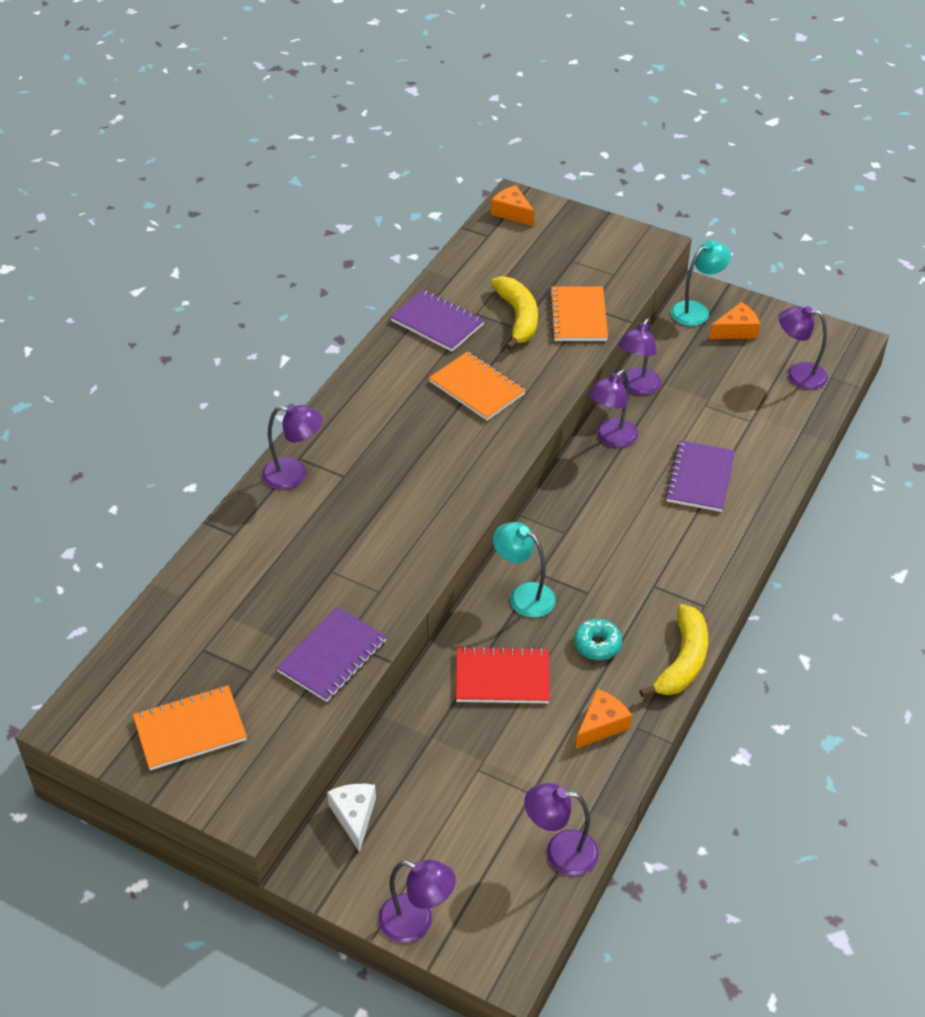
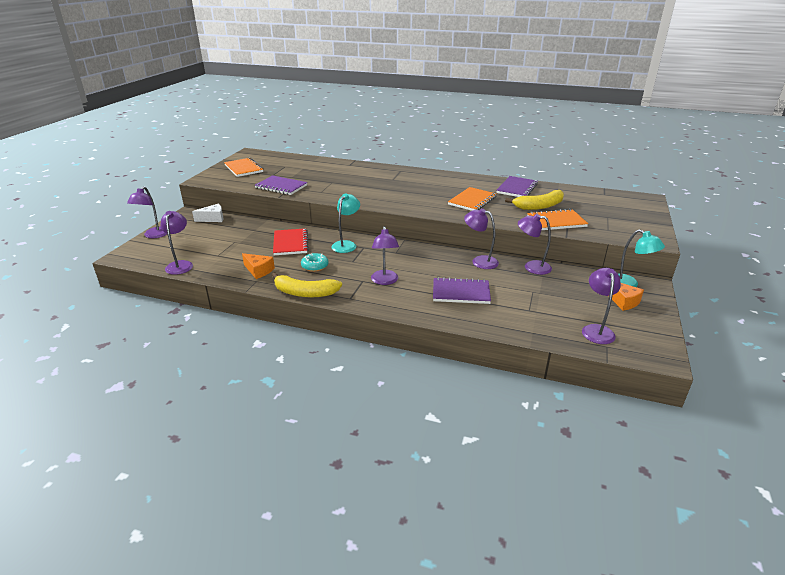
camera: 80 degrees right, 15 degrees down
purple lamp [262,404,322,490] -> purple lamp moved to [371,226,399,285]
orange cheese [491,185,535,226] -> none

